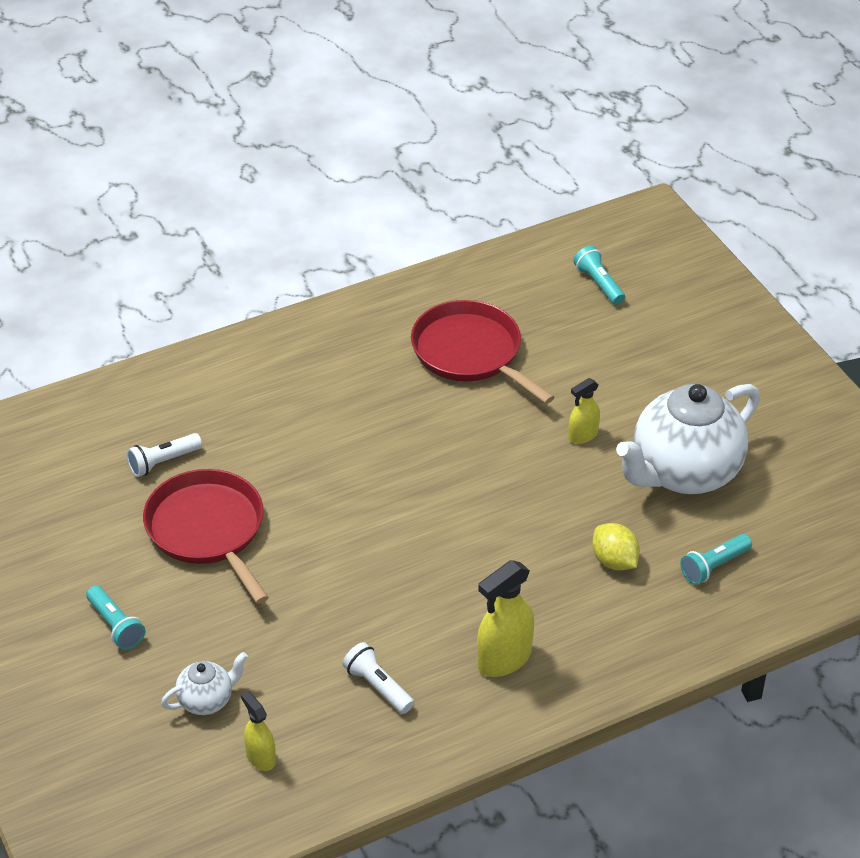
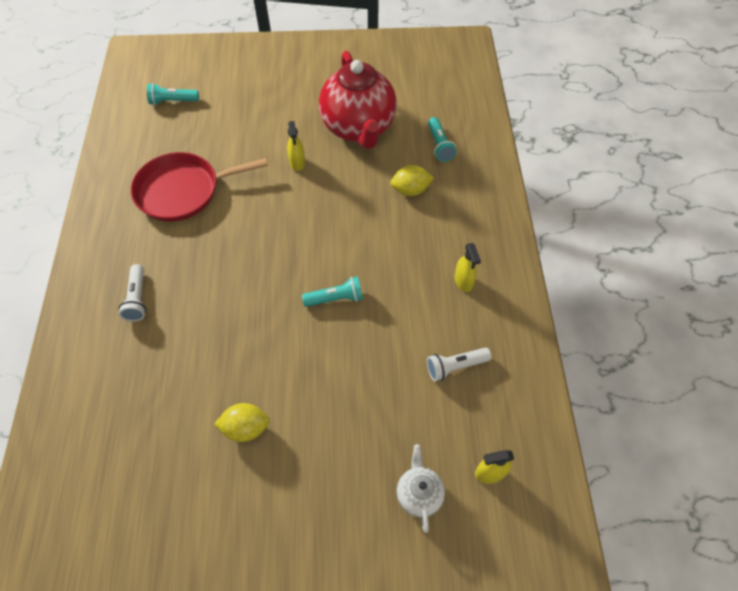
camera: 65 degrees left, 15 degrees up
turquoise flashlight [86,585,145,650] -> turquoise flashlight moved to [302,276,363,307]
white flashlight [127,433,202,477] -> white flashlight moved to [119,264,146,321]
red pan [143,469,269,604] -> yellow lemon [214,403,270,442]
yellow spray bottle [477,560,534,677] -> yellow spray bottle [455,243,481,292], size x0.60
white teapot [616,384,760,494] -> red teapot [319,51,397,149]

